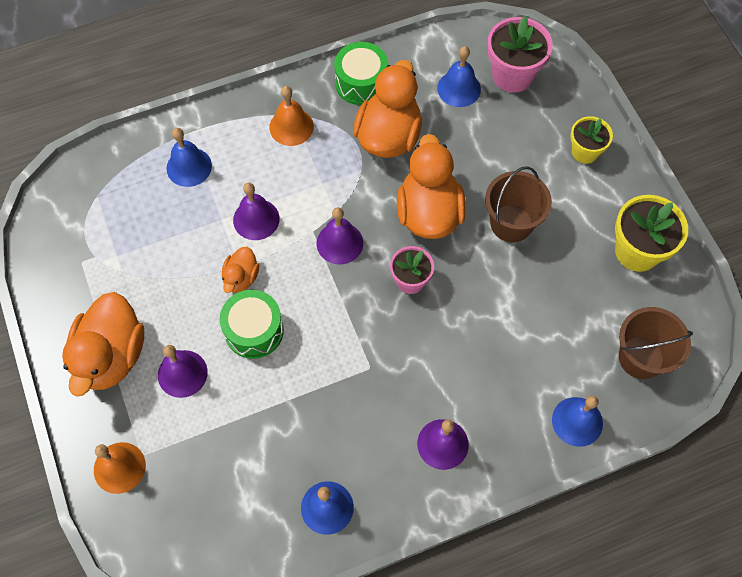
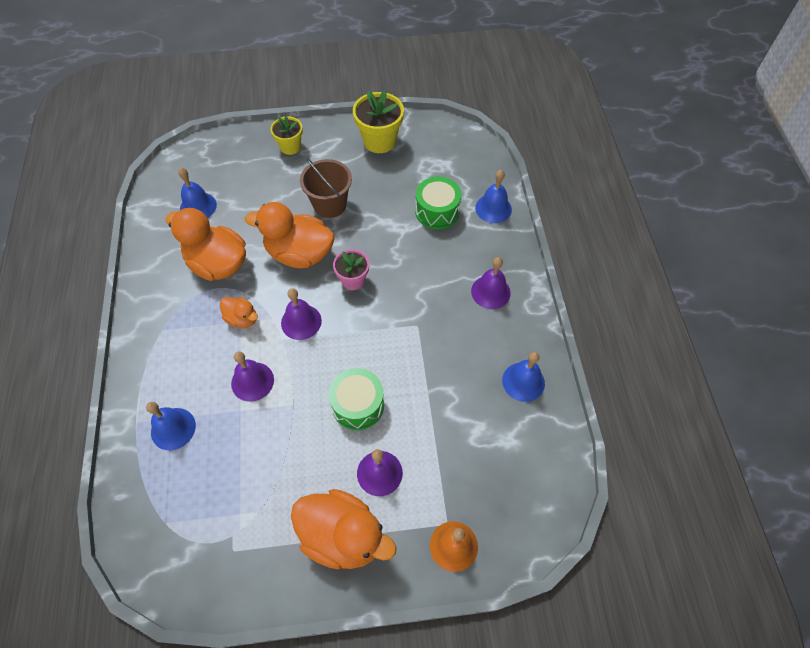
camera: 75 degrees left, 5 degrees down
orange duck [222,247,259,293] -> orange duck moved to [220,297,258,328]
orange bell [269,86,314,146] -> none
green drum [334,42,388,105] -> green drum moved to [415,177,461,229]
pink flower pot [487,16,553,93] -> none
brown bucket [619,307,693,379] -> none

